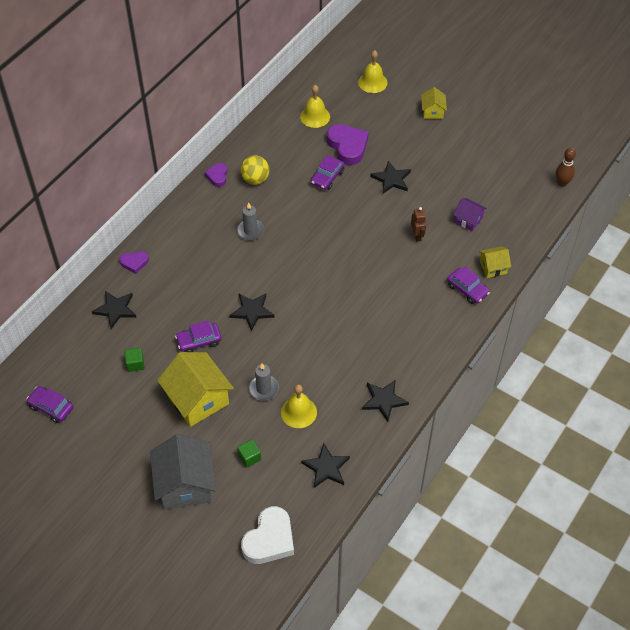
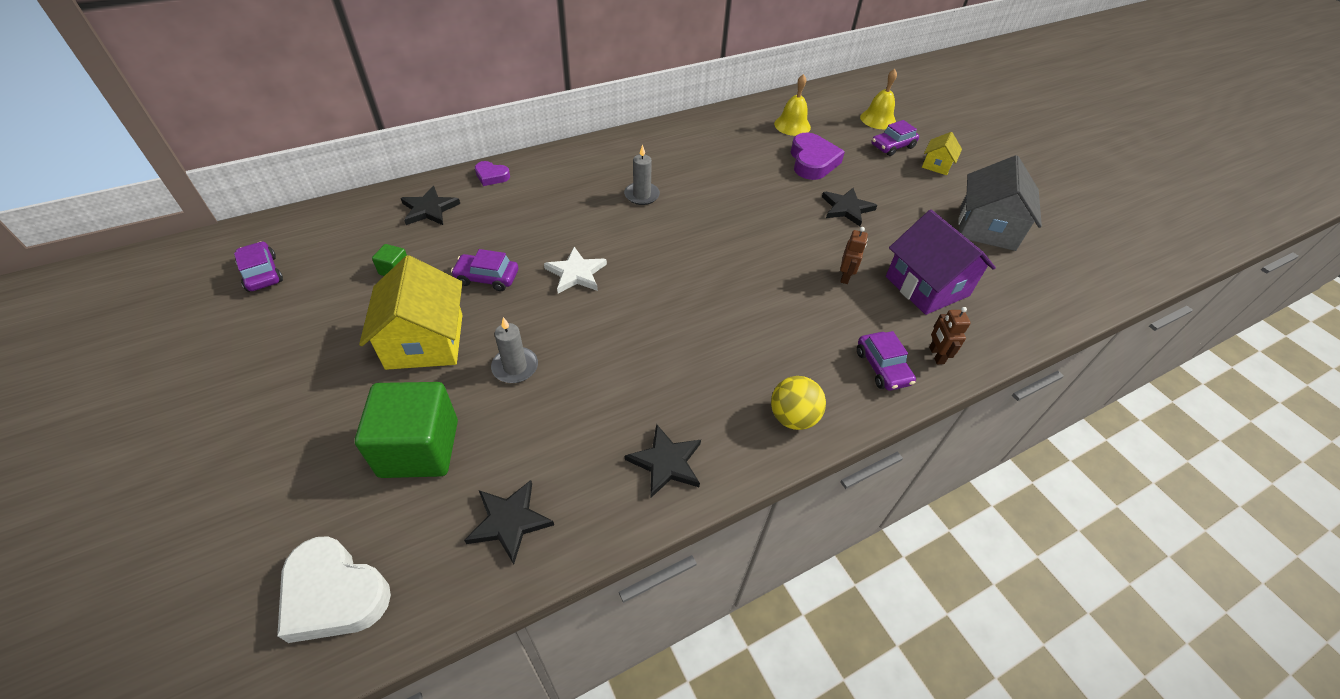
camera: 25 degrees right, 5 degrees down
grey house [150,434,216,509] -> grey house moved to [958,155,1042,251]
purple heart [205,163,228,187] -> none
black star [229,294,274,331] -> white star [544,247,607,294]
green cube [237,439,261,468] -> green cube [355,382,458,478], size x2.35
yellow ball [240,155,270,185] -> yellow ball moved to [771,376,826,430]
white heart [241,506,294,564] -> white heart turned 60 degrees clockwise [277,536,391,643]
yellow bell [281,384,317,428] -> none
purple car [311,155,345,190] -> purple car moved to [871,120,919,156]
purple house [453,198,487,231] -> purple house [886,210,996,315], size x1.95
yellow house [479,246,511,278] -> brown robot [929,307,971,364]
brown bowling pin [556,148,576,187] -> none

